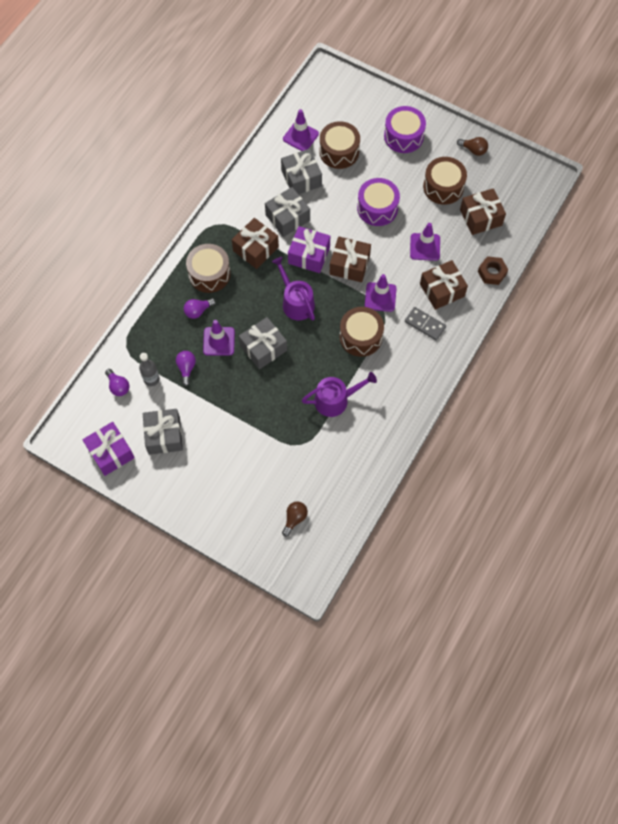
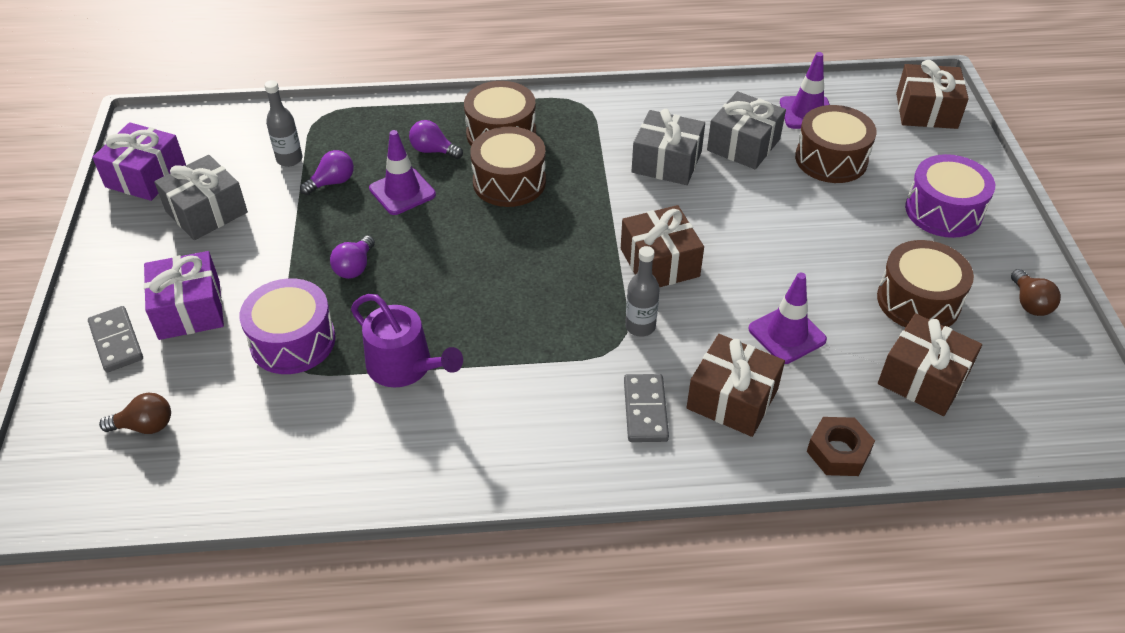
camera: 55 degrees right, 20 degrees down
purple light bulb [105,369,129,396] -> purple light bulb moved to [330,235,375,279]
brown gift [232,218,279,269] -> brown gift moved to [896,60,969,129]
grey gift [239,317,287,369] -> none
purple watering can [272,257,315,321] -> none
purple gift [288,226,330,273] -> purple gift moved to [144,251,224,340]
brown drum [339,307,384,357] -> brown drum moved to [470,127,546,207]
purple drum [357,178,400,226] -> purple drum moved to [240,278,336,374]
purple traffic cone [365,274,397,312] -> grey bottle [625,246,660,337]
none -> grey domino [88,306,143,372]

